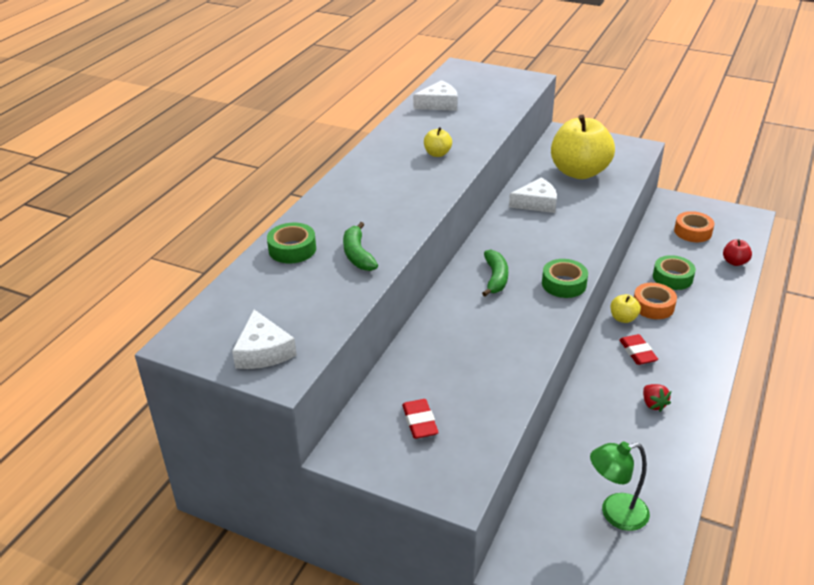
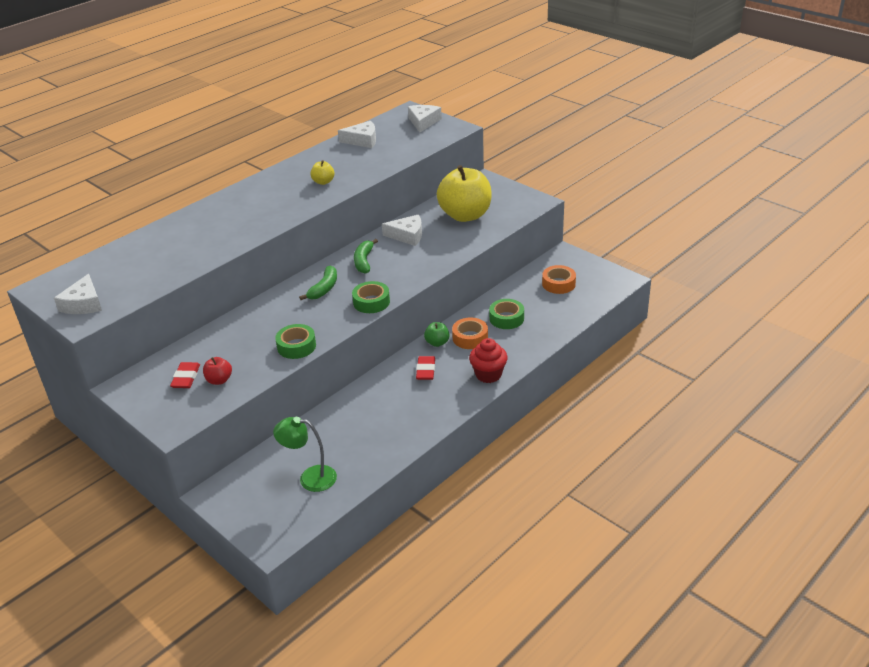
camera: 20 degrees right, 0 degrees up
green tape [267,223,316,263] -> green tape moved to [275,324,316,359]
green banana [343,222,378,271] -> green banana moved to [354,239,378,274]
yellow apple [611,294,641,323] -> green apple [424,322,449,347]
red strawberry [643,384,671,412] -> none
red apple [723,239,752,266] -> red apple moved to [203,357,232,385]
none -> white cheese [408,105,442,133]
none -> red cupcake [469,338,508,383]

